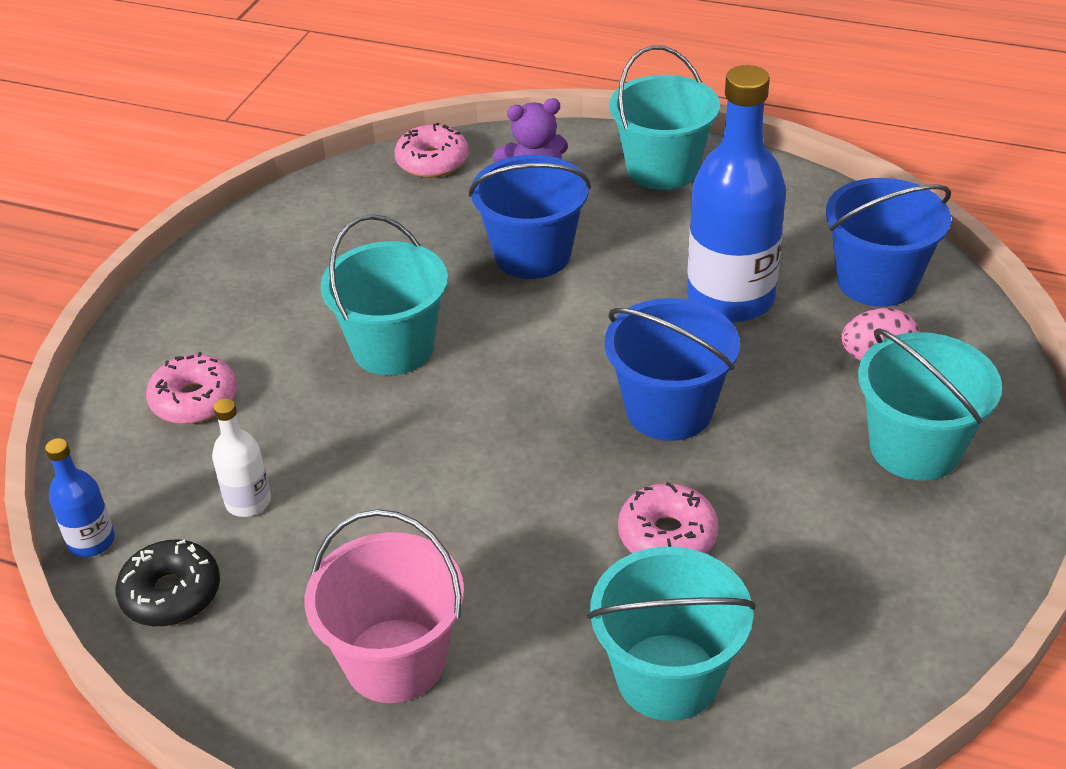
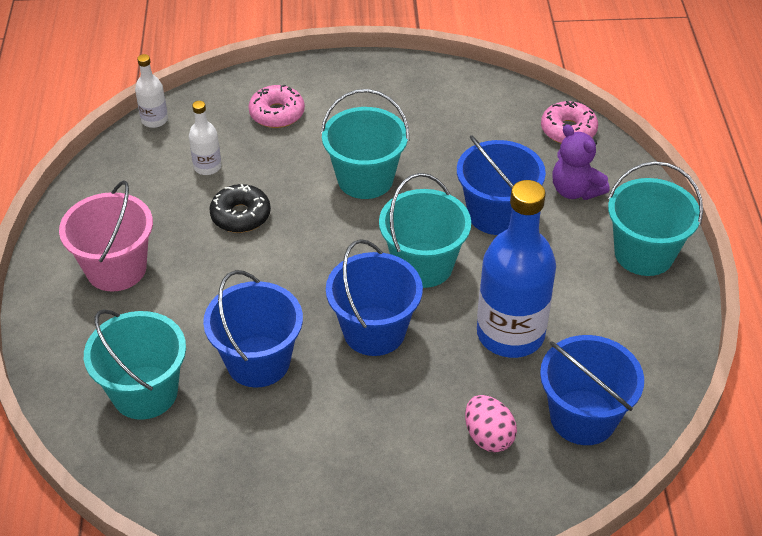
camera: 65 degrees right, 5 degrees up
blue bottle [45,438,115,557] -> white bottle [135,54,168,128]
black donut [116,539,220,627] -> black donut moved to [209,184,271,233]
pink donut [618,482,718,554] -> blue bucket [203,270,303,387]
turquoise bucket [858,328,1002,481] -> turquoise bucket moved to [379,173,471,288]

